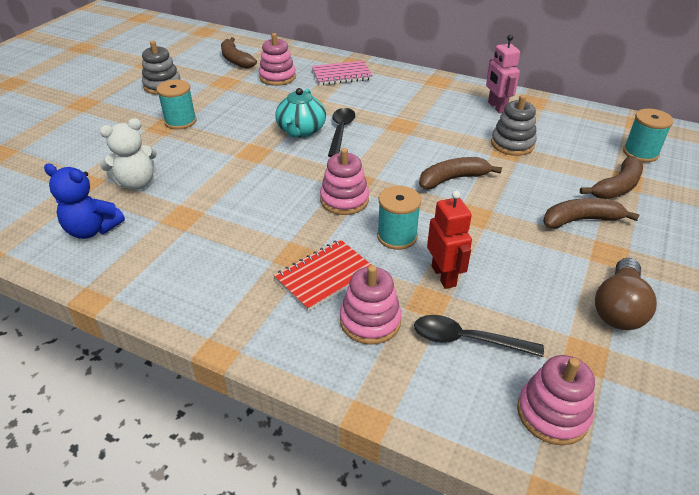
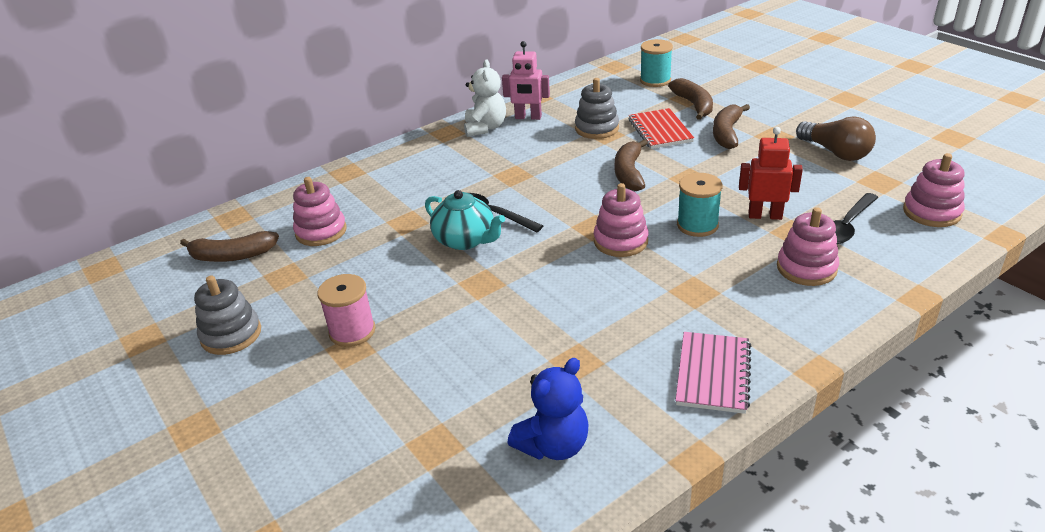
camera: 60 degrees left, 5 degrees down
white teddy bear [99,118,157,190] -> white teddy bear moved to [464,59,506,137]
turquoise spool [157,80,197,129] -> pink spool [317,274,375,347]
red notebook [274,239,372,311] -> red notebook moved to [629,108,694,149]
pink notebook [312,61,373,85] -> pink notebook moved to [675,332,751,414]

